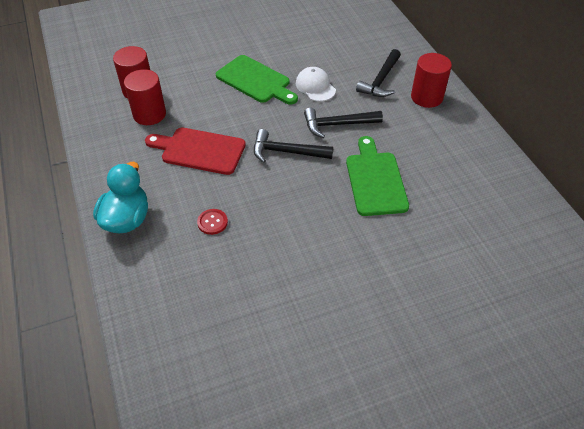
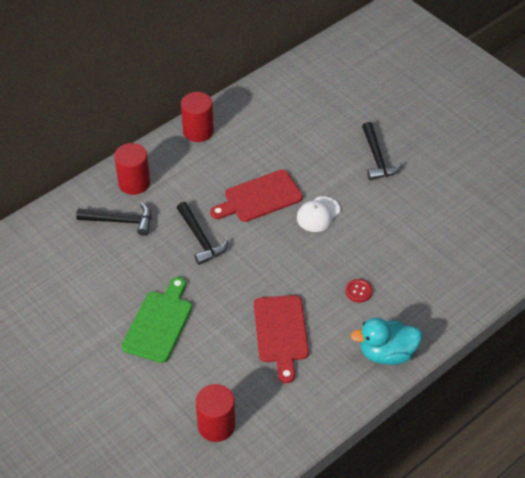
camera: 110 degrees left, 0 degrees up
red cylinder [124,69,166,125] -> red cylinder moved to [181,92,214,142]
black hammer [254,129,333,163] -> black hammer moved to [362,122,402,180]
white cap [296,67,336,102] -> white cap moved to [297,196,340,232]
green cutting board [346,136,409,216] -> red cutting board [210,170,303,222]

